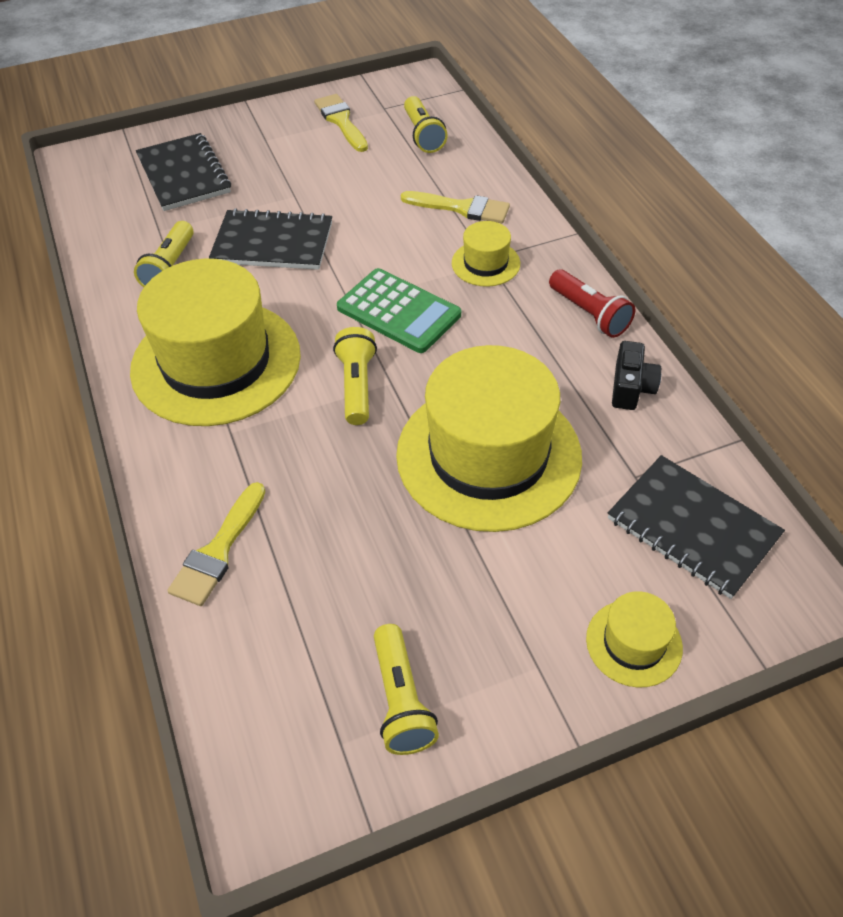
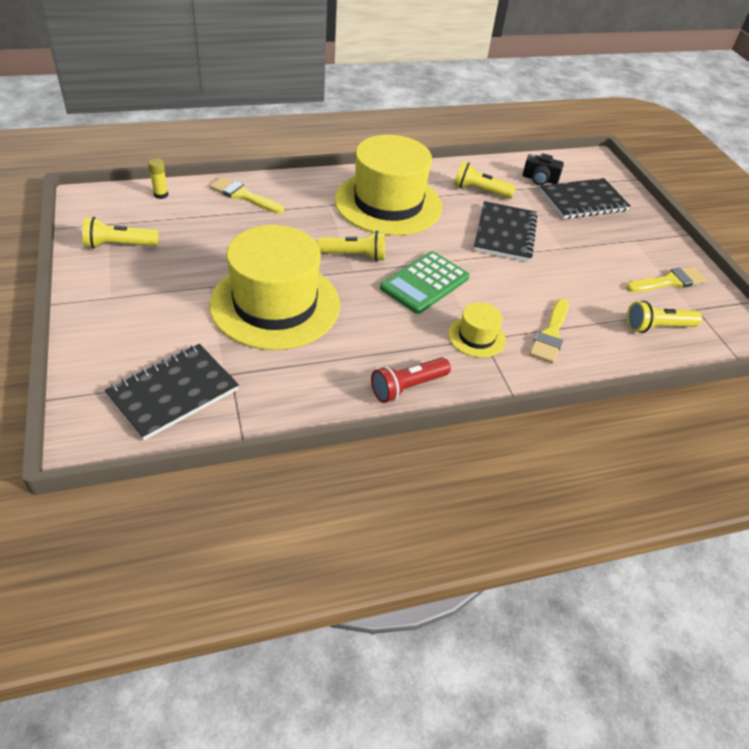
camera: 90 degrees right, 5 degrees down
yellow hat [586,591,683,687] -> none
black camera [612,341,661,410] -> black camera moved to [523,153,564,185]
none -> yellow glue stick [148,158,168,199]

